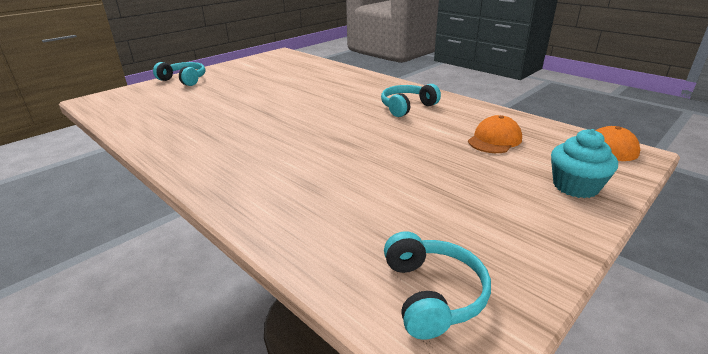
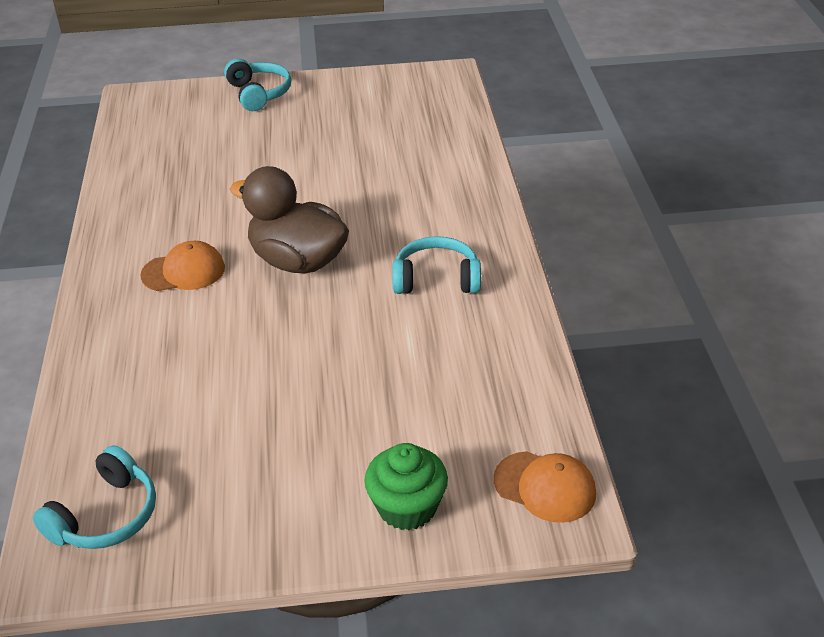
camera: 40 degrees right, 10 degrees up
orange cap [468,115,522,153] -> orange cap moved to [140,241,225,291]
turquoise cupcake [551,129,618,198] -> green cupcake [364,443,448,530]
none -> brown duck [230,166,349,274]

